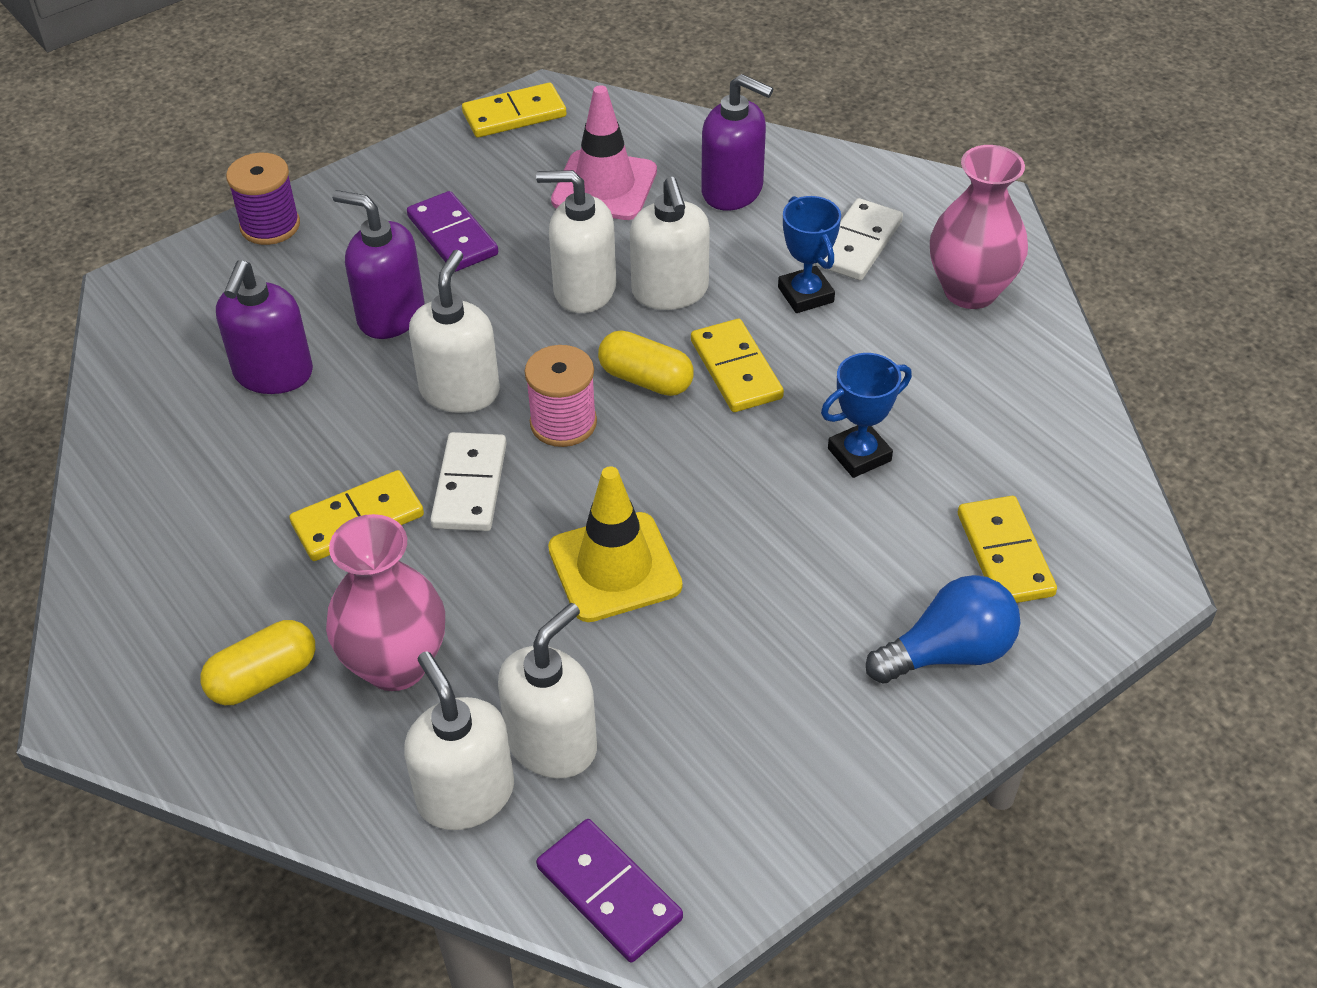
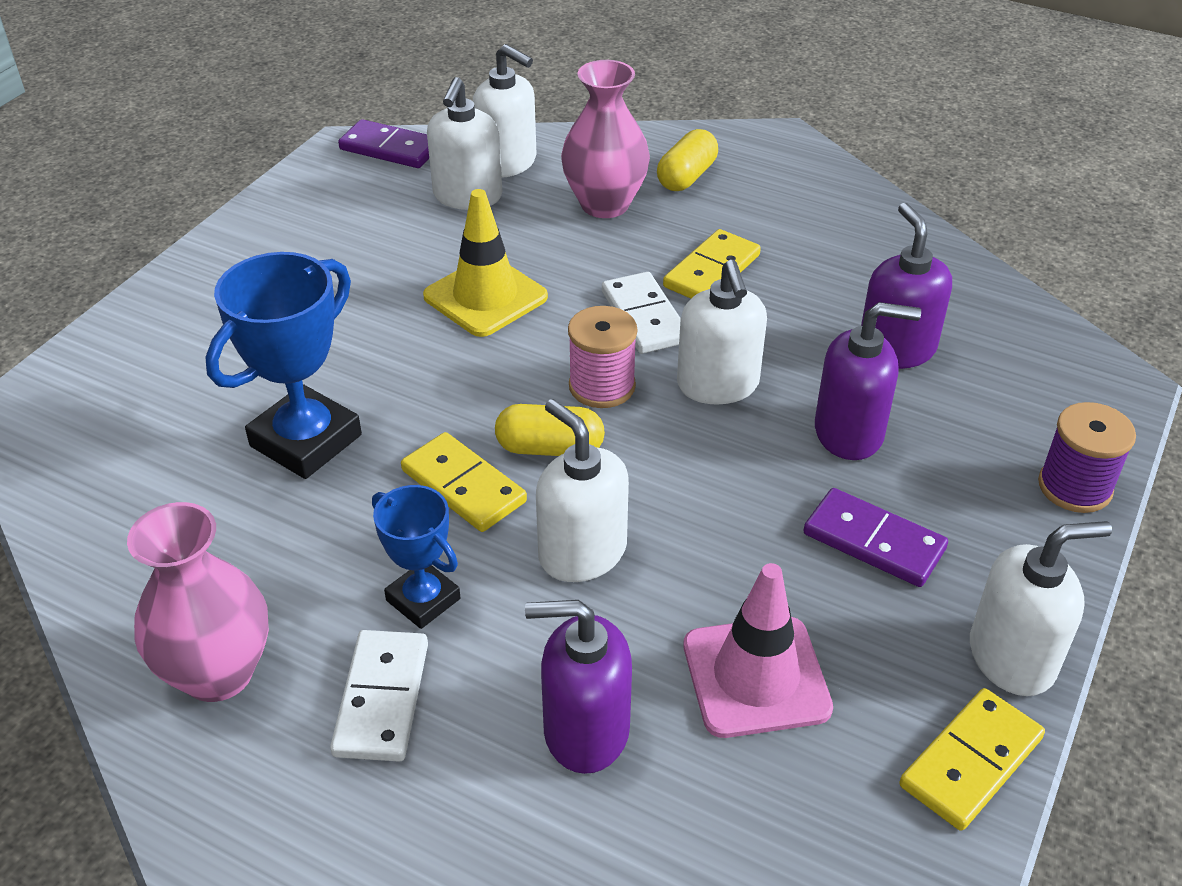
camera: 155 degrees right, 5 degrees down
white soap dispenser [536,170,616,313] -> white soap dispenser moved to [970,521,1112,696]
blue trophy [821,353,912,478] -> blue trophy [205,252,362,479], size x1.68
blue light bulb [866,575,1020,684] -> none
yellow domino [958,496,1057,603] -> none

